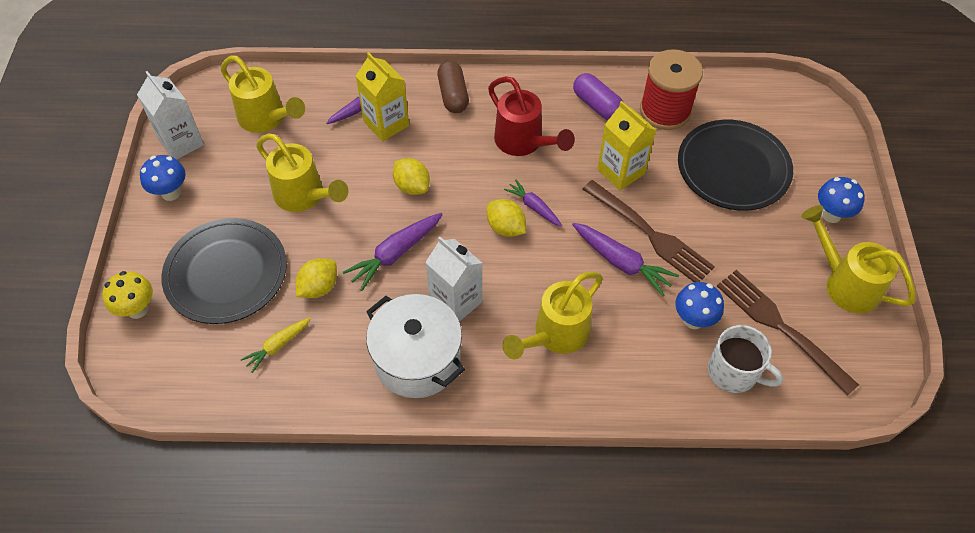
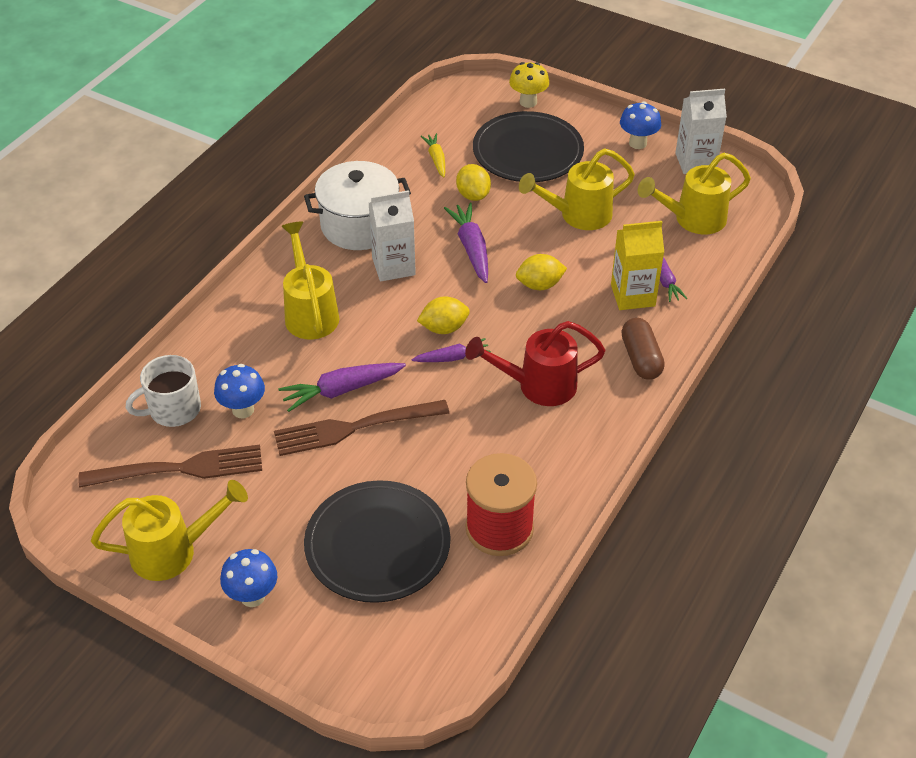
camera: 120 degrees right, 10 degrees down
brown capsule [437,61,469,113] -> brown capsule turned 60 degrees clockwise [621,318,665,380]
purple capsule [573,73,623,120] -> none
yellow carton [597,101,656,191] -> none

